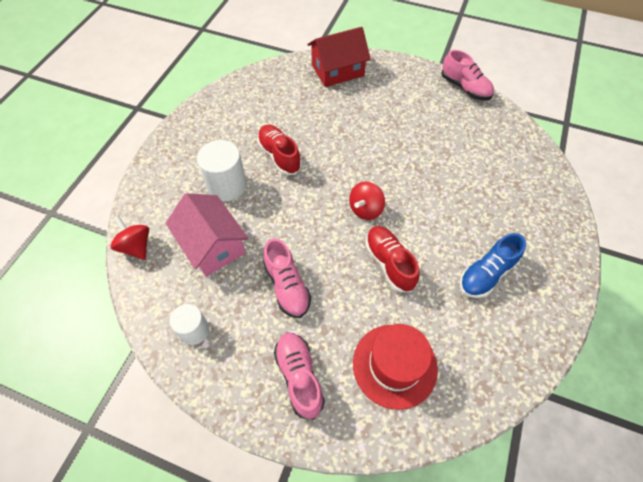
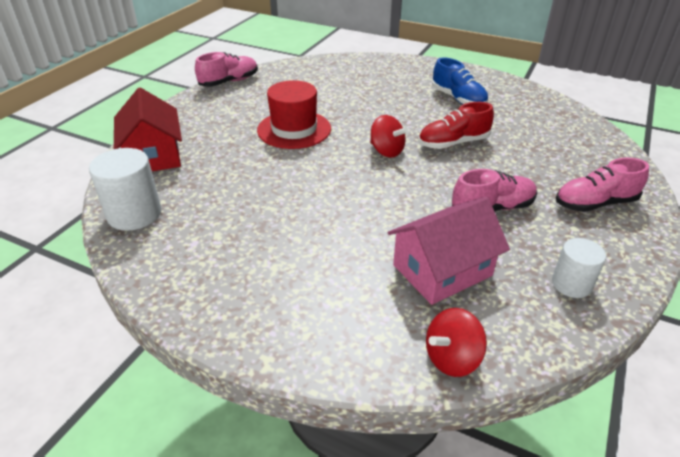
camera: 85 degrees left, 20 degrees down
white cylinder [197,140,247,201] -> white cylinder moved to [89,148,161,231]
red shoe [257,125,302,175] -> none
red hat [353,324,438,410] -> red hat moved to [257,80,331,149]

